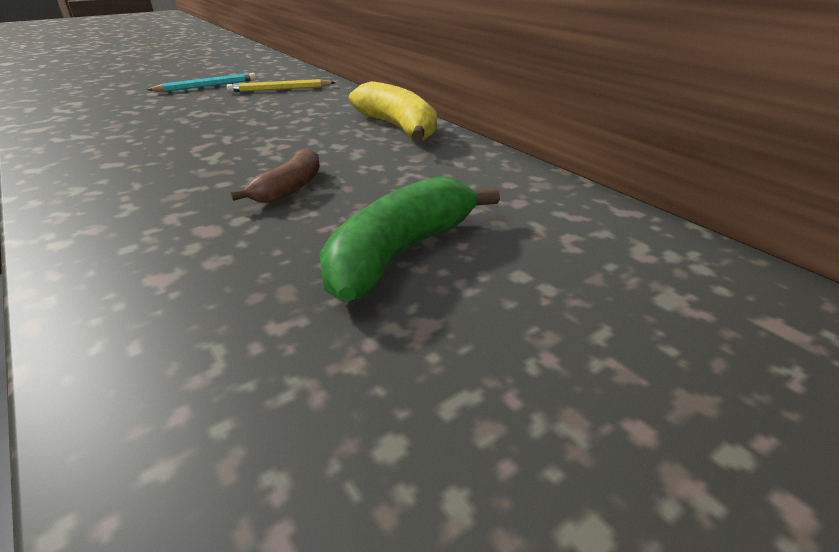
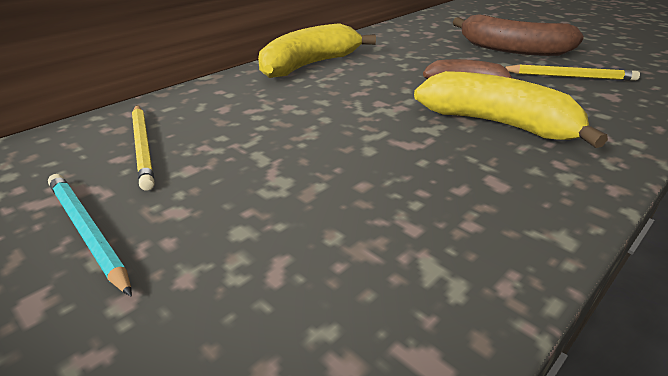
camera: 100 degrees left, 0 degrees up
green banana [319,176,500,302] -> brown banana [453,14,584,56]
none -> yellow banana [414,71,608,148]
none -> yellow pencil [505,65,640,81]

